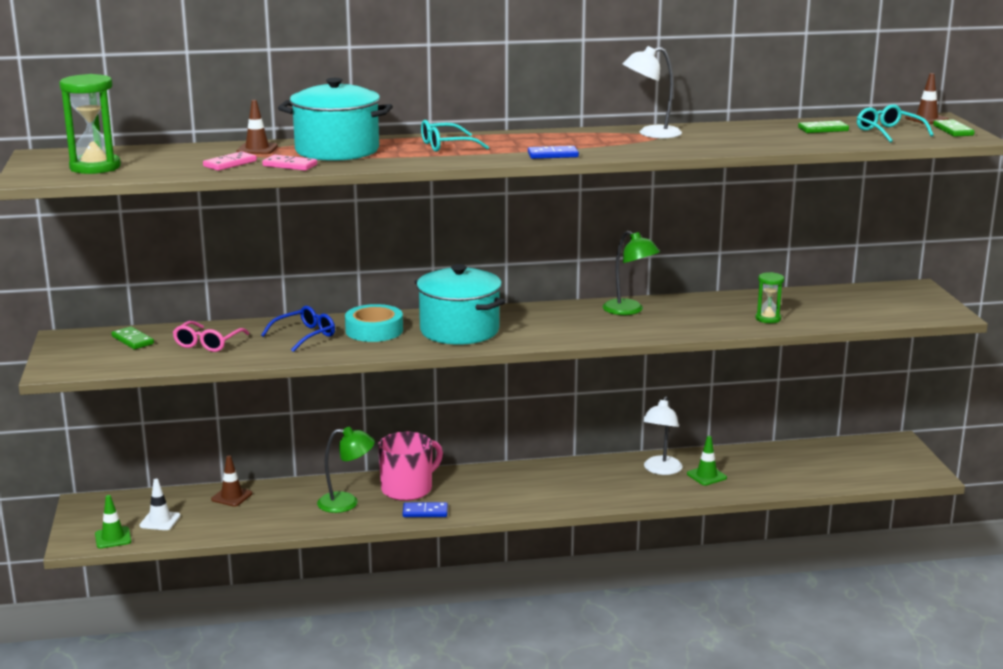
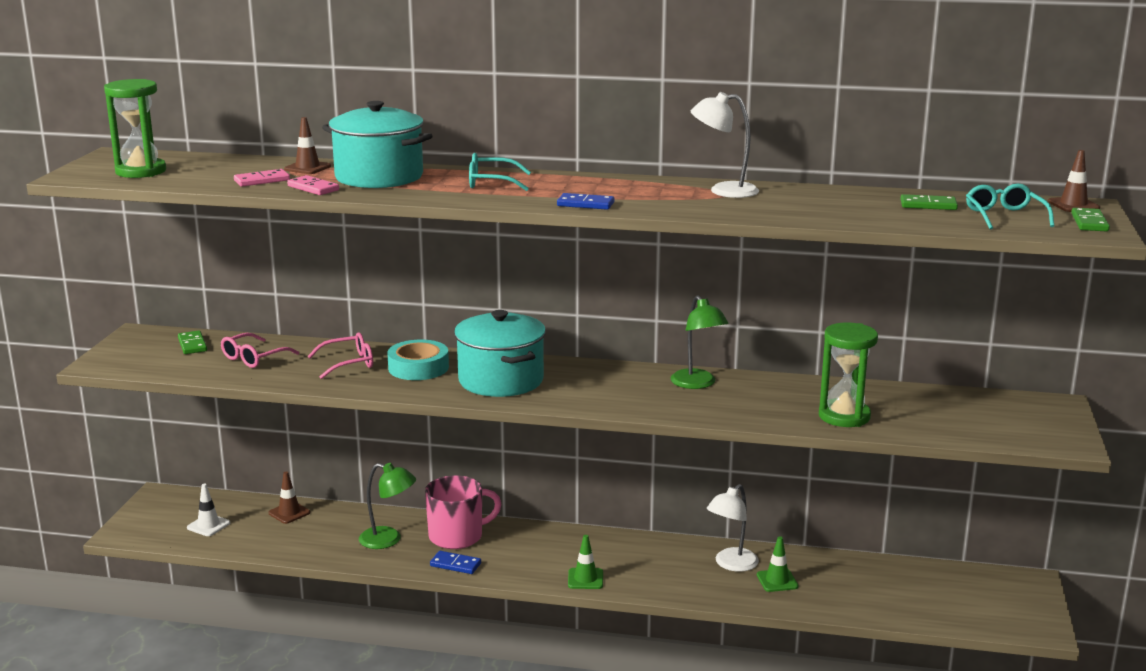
camera: 20 degrees right, 0 degrees up
green traffic cone [95,495,131,549] -> green traffic cone moved to [568,535,603,589]
blue glasses [261,306,335,352] -> pink glasses [307,332,373,379]
green hourglass [756,272,784,323] -> green hourglass [819,322,878,427], size x1.75

